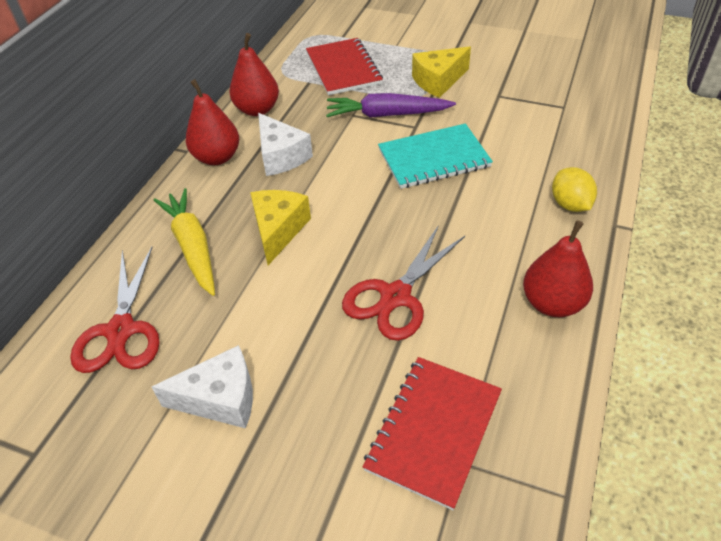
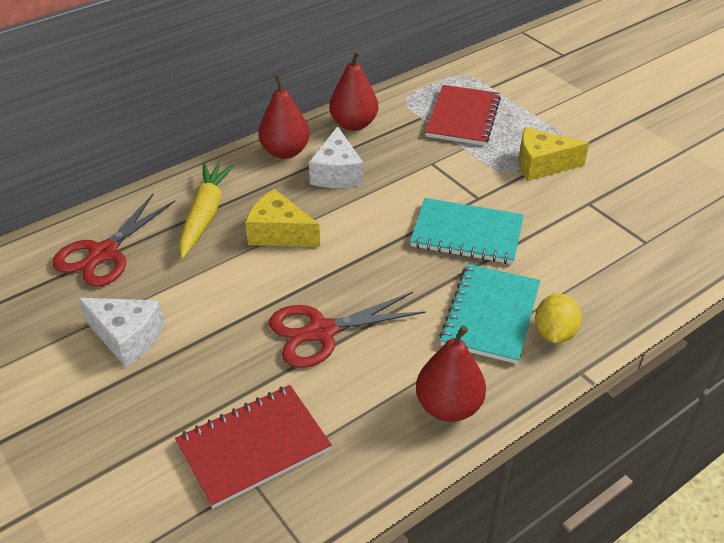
camera: 30 degrees right, 5 degrees down
yellow cheese [250,190,311,265] -> yellow cheese turned 105 degrees counterclockwise [245,189,320,247]
purple carrot [326,93,456,118] -> none
none -> turquoise notebook [439,264,540,364]

